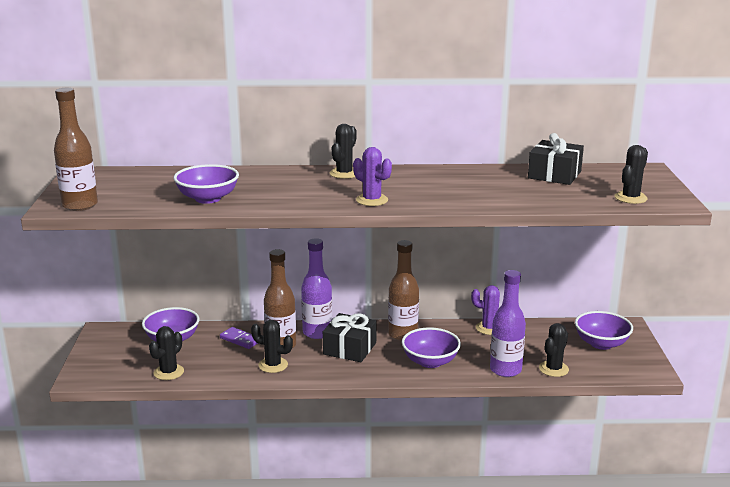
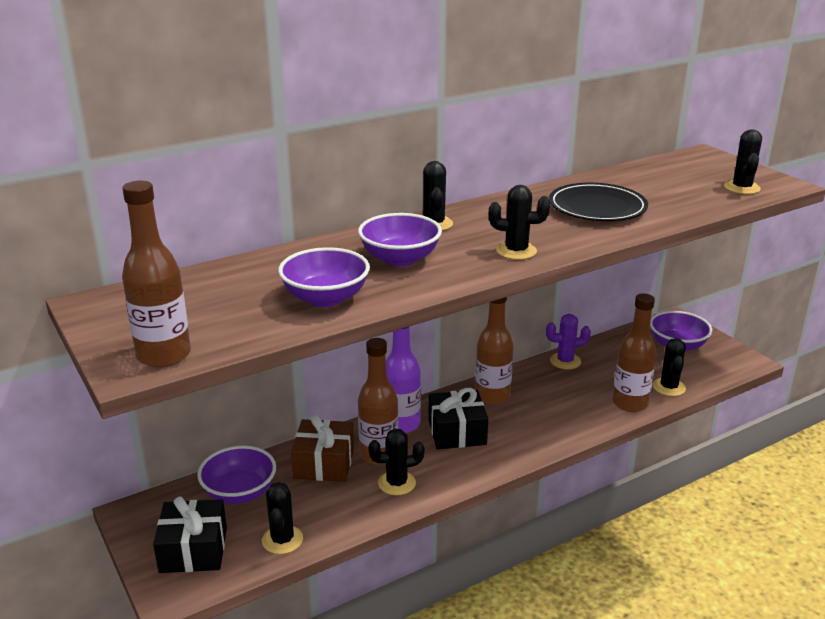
camera: 30 degrees left, 5 degrees up
purple domino [220,327,258,349] -> brown gift [291,415,354,482]
purple cactus [353,147,392,206] -> black cactus [489,185,550,260]
purple bowl [402,327,461,368] -> purple bowl moved to [358,213,442,266]
purple bottle [490,270,526,377] -> brown bottle [613,293,656,412]
black gift [528,133,584,185] -> black gift moved to [153,496,227,573]
none -> black plate [549,183,648,221]

